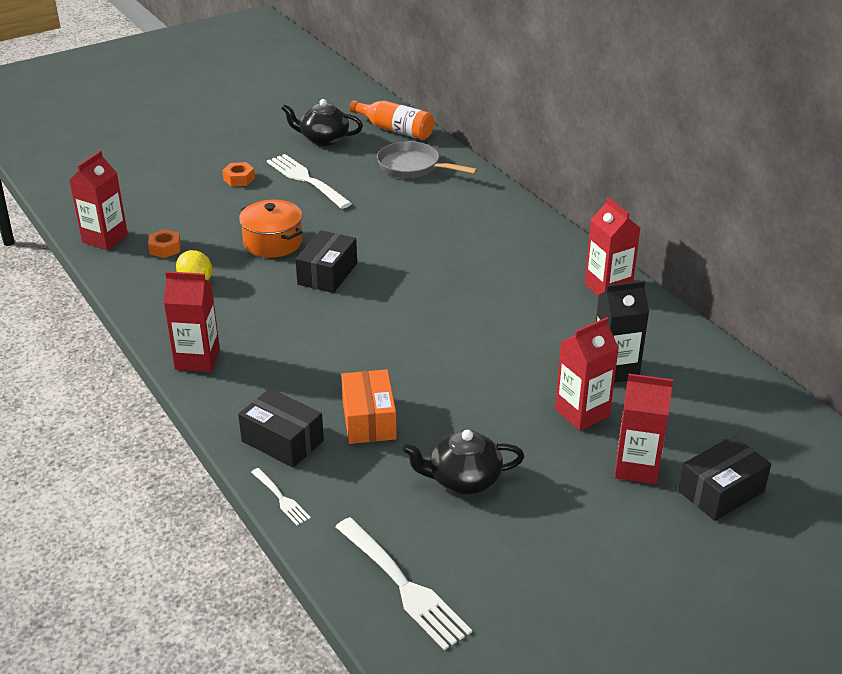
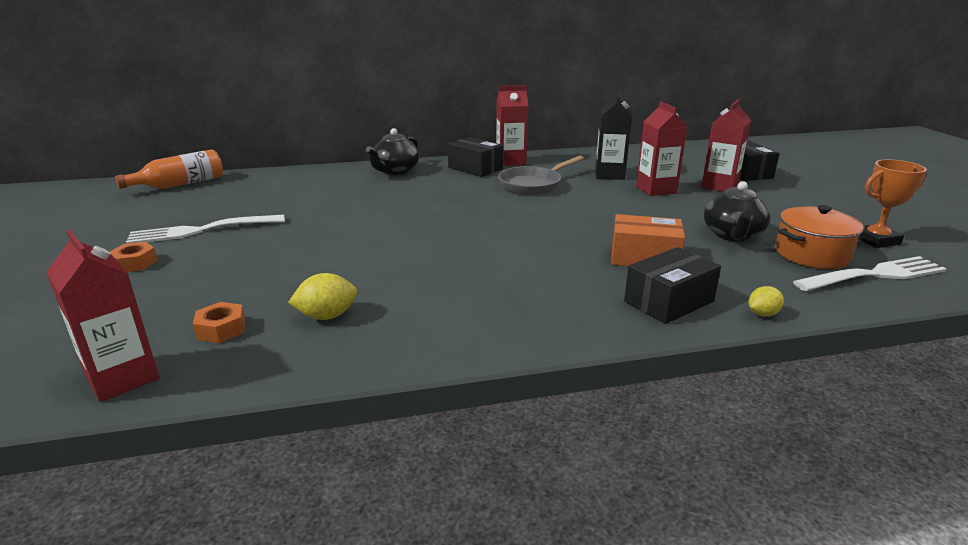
camera: 70 degrees left, 10 degrees down
red carton [164,271,220,372] -> none
orange pot [239,200,303,258] -> orange pot moved to [775,205,864,269]
white fork [251,468,311,525] -> yellow lemon [748,286,784,317]
black teapot [281,99,363,146] -> black teapot moved to [366,128,419,175]
black box [295,230,357,293] -> black box moved to [448,137,503,177]
grey pan [377,141,478,178] -> grey pan moved to [498,156,584,195]
none -> orange trophy [858,159,927,248]

